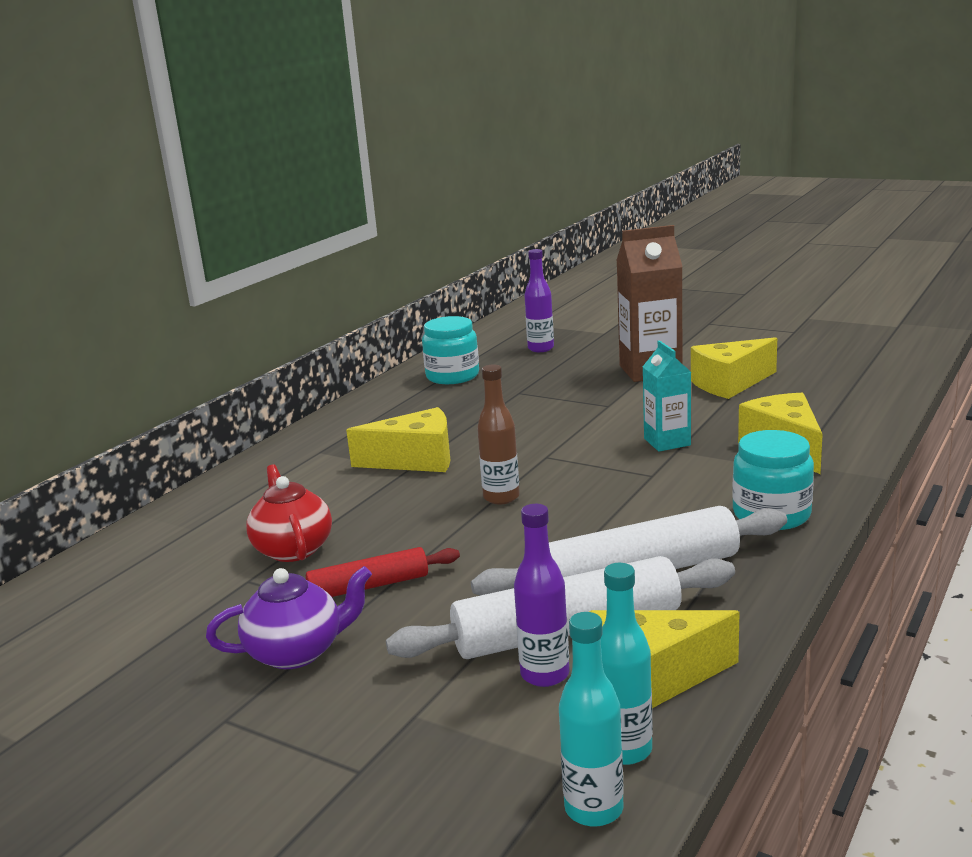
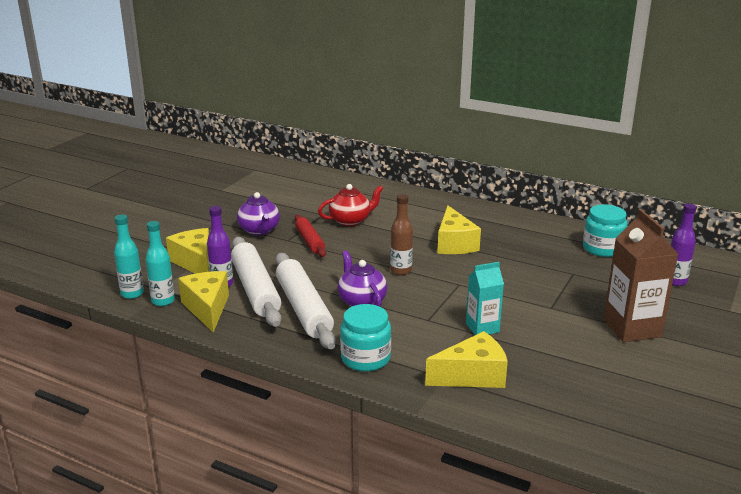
camera: 85 degrees right, 5 degrees up
yellow cheese [691,337,777,399] -> yellow cheese moved to [166,228,209,274]
none -> purple teapot [338,250,388,307]

